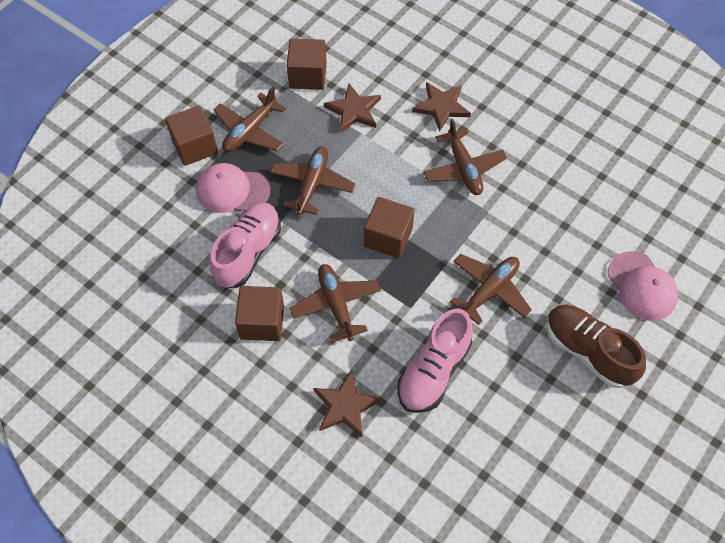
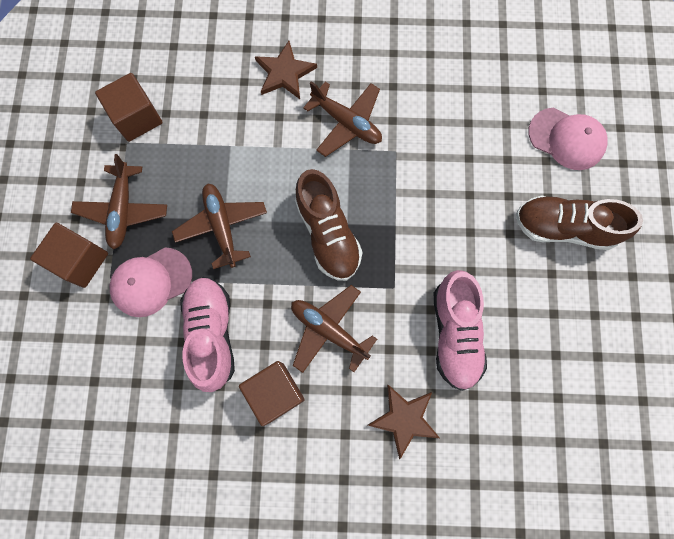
camera: 35 degrees left, 15 degrees up
brown star [324,83,381,133] -> none
brown cube [364,197,415,258] -> brown shoe [295,169,363,281]
brown plane [450,254,532,325] -> none

